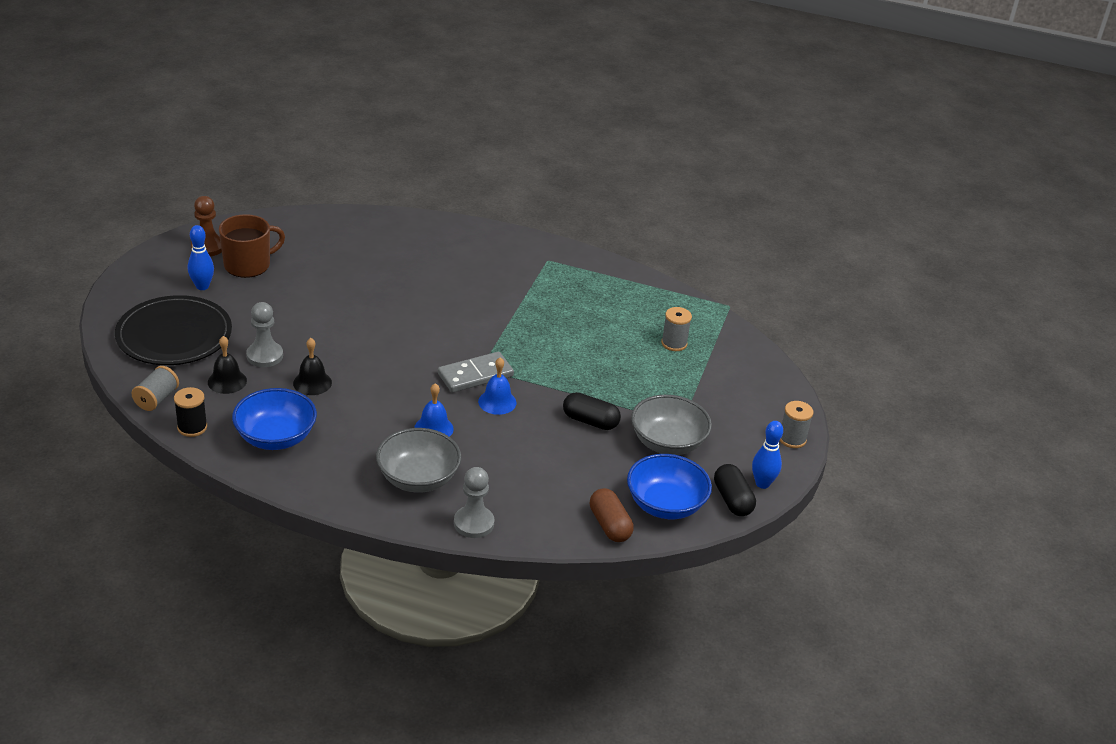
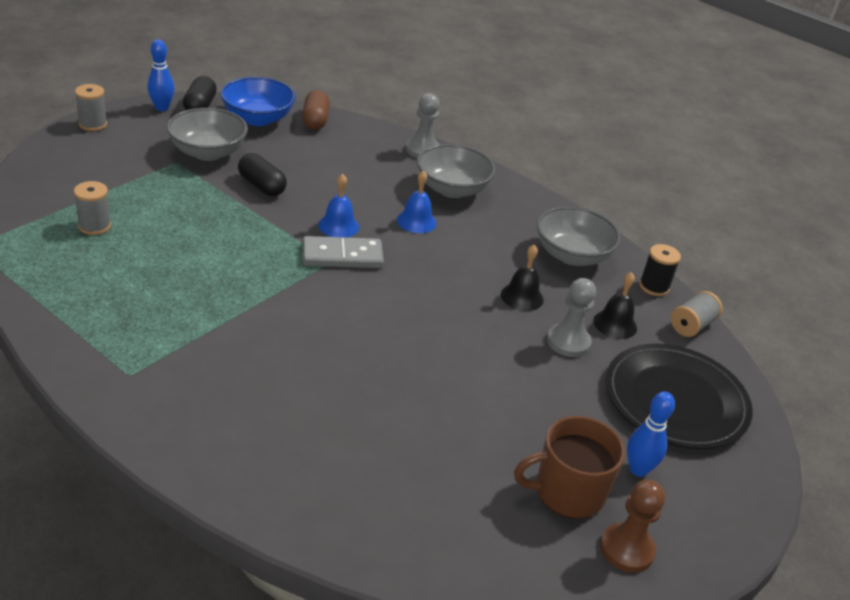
camera: 160 degrees left, 0 degrees up
blue bowl [232,388,317,450] -> grey bowl [537,206,621,266]

